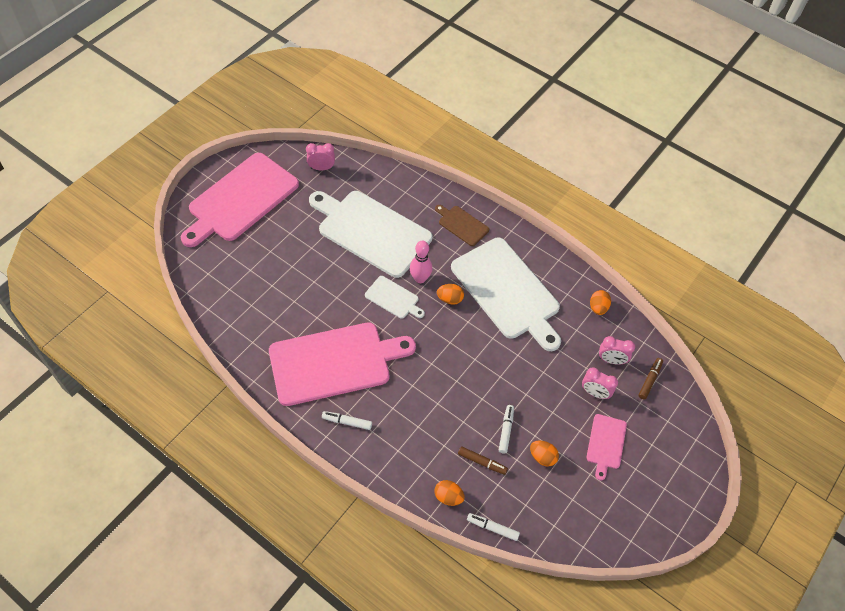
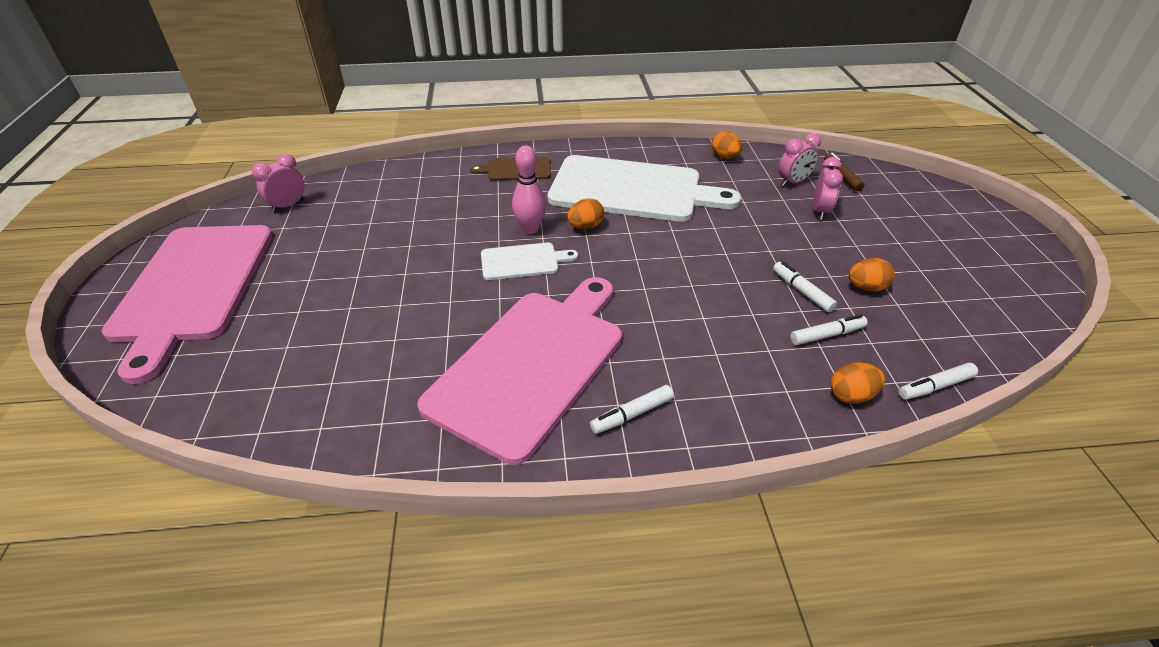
camera: 40 degrees left, 15 degrees down
white cutting board [309,191,432,278] -> none
brown marker [458,446,508,475] -> white marker [790,315,868,345]
pink clock [582,368,618,399] -> pink clock turned 60 degrees counterclockwise [813,157,843,220]
pink cutting board [586,414,627,480] -> none

